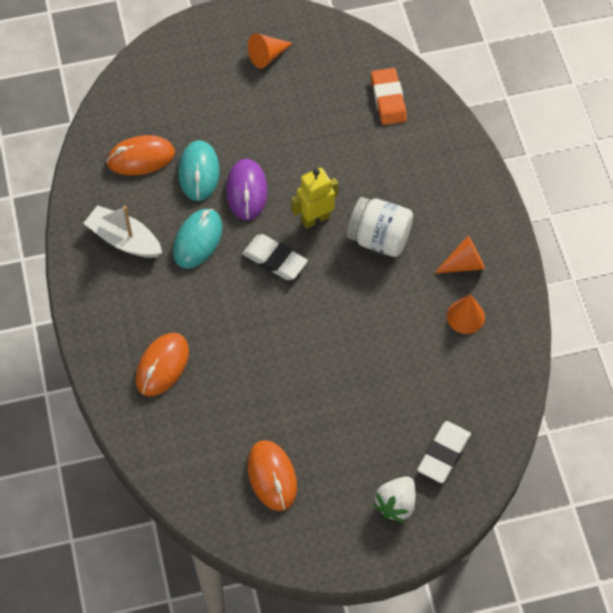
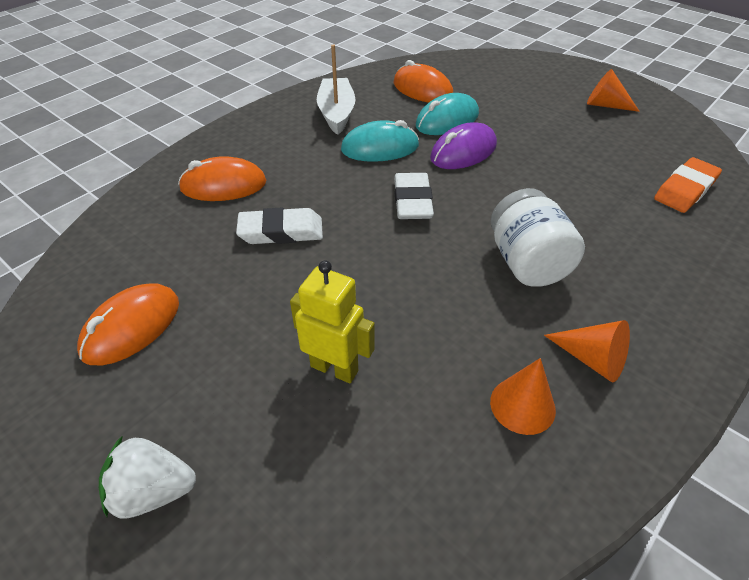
camera: 55 degrees right, 15 degrees down
yellow robot [291,168,338,229] -> yellow robot moved to [290,260,375,383]
white eraser [417,421,471,483] -> white eraser moved to [236,208,323,244]

